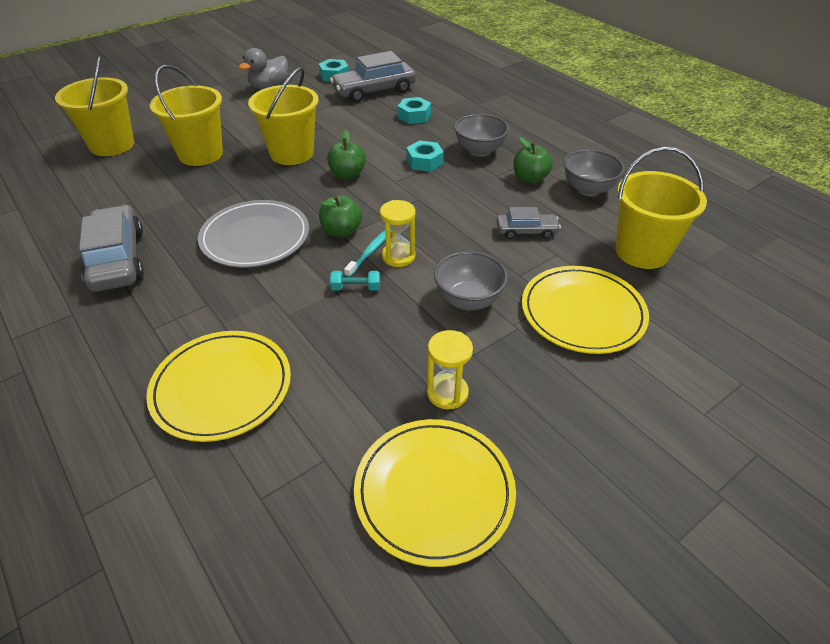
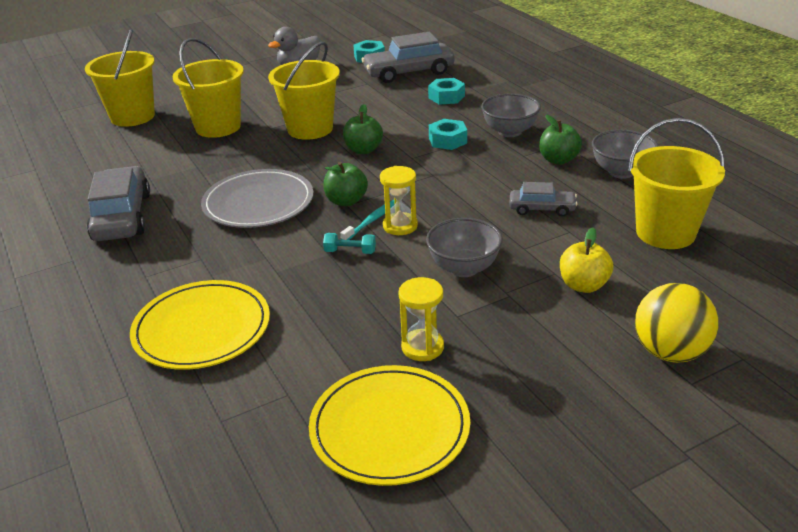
camera: 10 degrees right, 10 degrees down
yellow plate [522,266,649,354] -> yellow apple [560,228,613,293]
none -> yellow ball [635,283,719,363]

